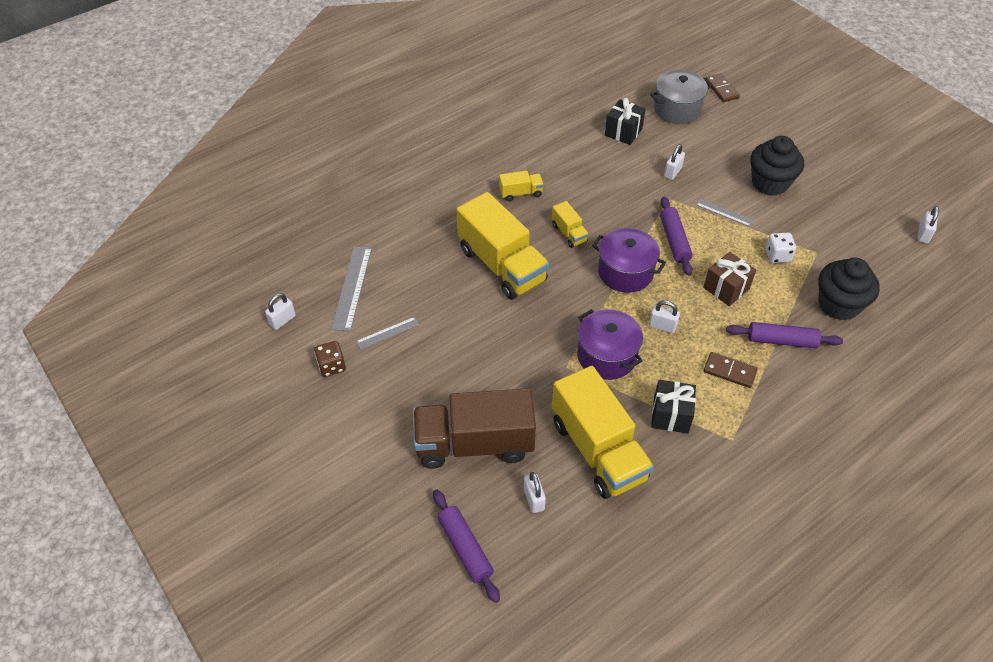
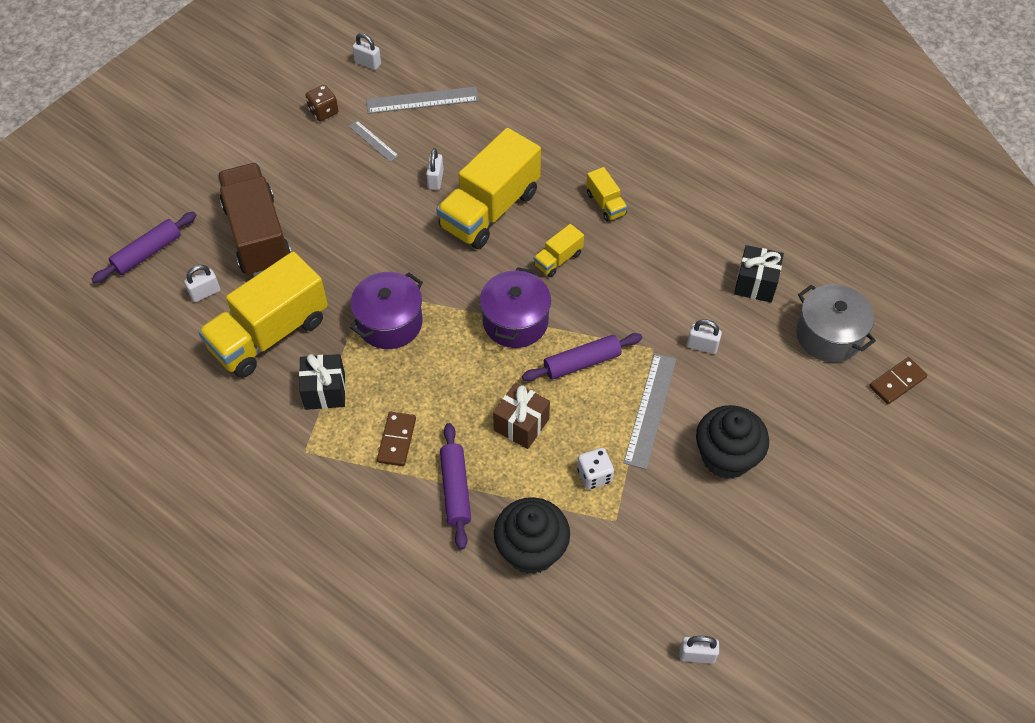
camera: 75 degrees right, 5 degrees up
white padlock [649,300,680,333] -> white padlock moved to [426,148,443,190]
grey ruler [696,199,754,227] -> grey ruler [624,353,676,470], size x1.75

